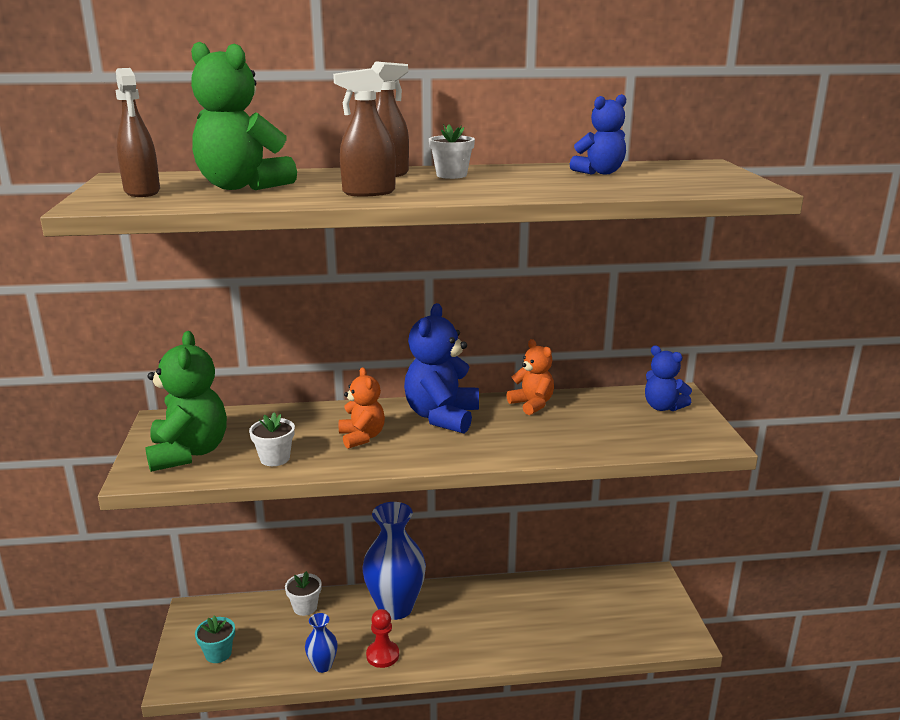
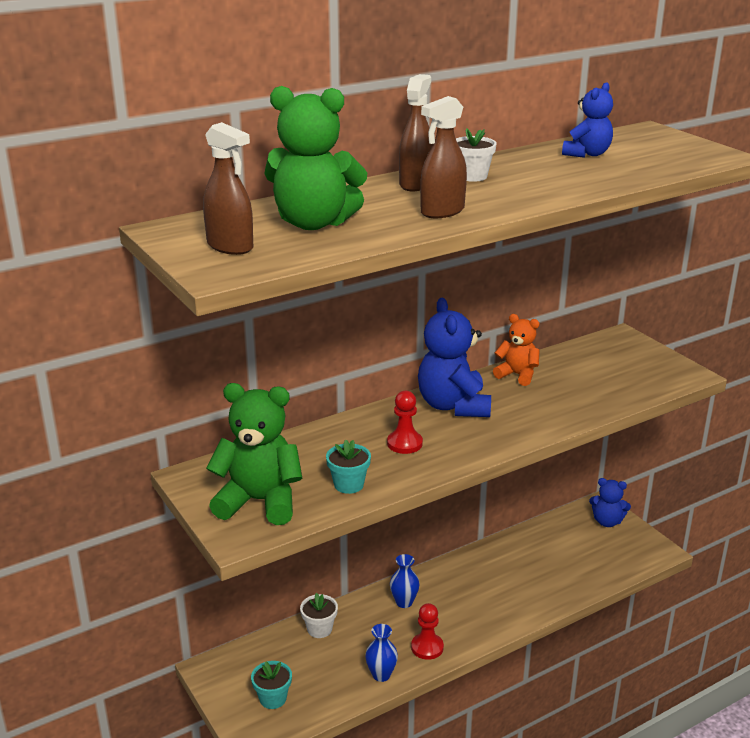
camera: 25 degrees left, 5 degrees up
green teddy bear [145,331,227,472] -> green teddy bear turned 45 degrees counterclockwise [206,383,303,525]
white flower pot [249,412,295,466] -> turquoise flower pot [326,440,371,494]
orange teddy bear [339,367,385,449] -> red pawn [387,391,423,454]
blue vase [362,502,426,620] -> blue vase [390,554,420,608], size x0.47
blue teddy bear [645,346,692,411] -> blue teddy bear moved to [589,478,631,527]

